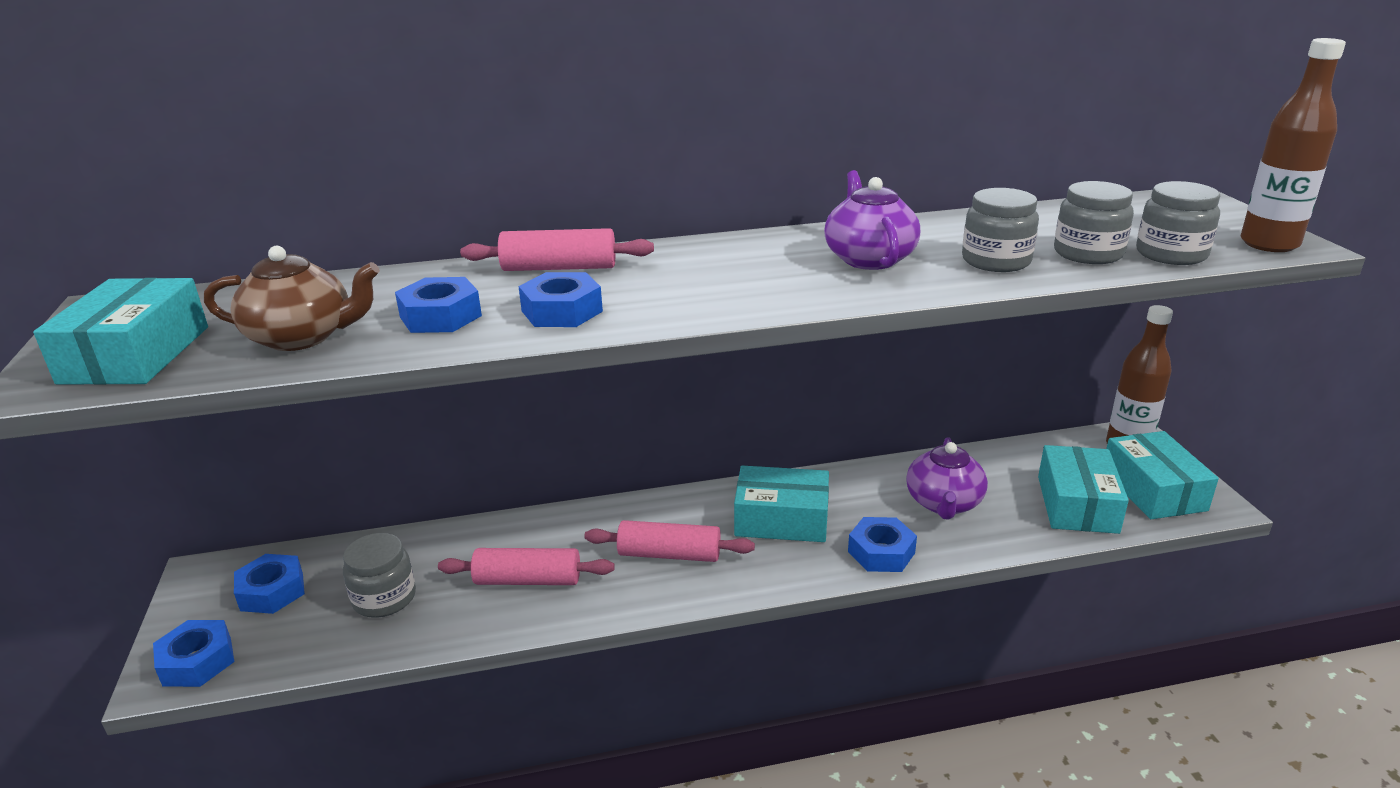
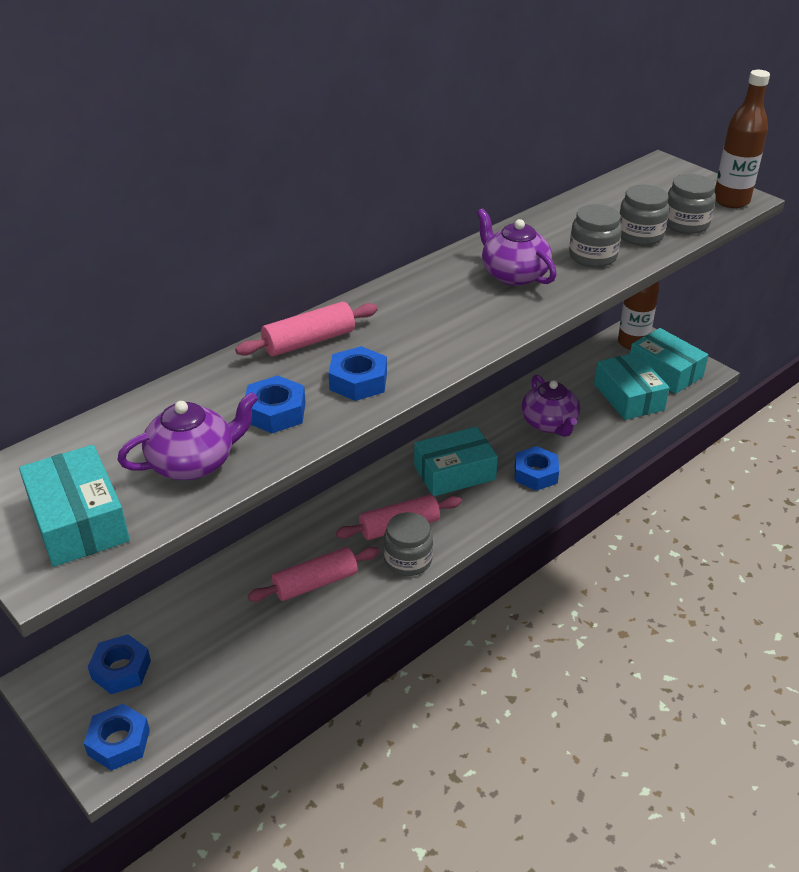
camera: 30 degrees left, 10 degrees up
brown teapot [204,246,380,351] -> purple teapot [117,392,258,480]
grey jar [343,533,416,618] -> grey jar moved to [384,512,433,576]

